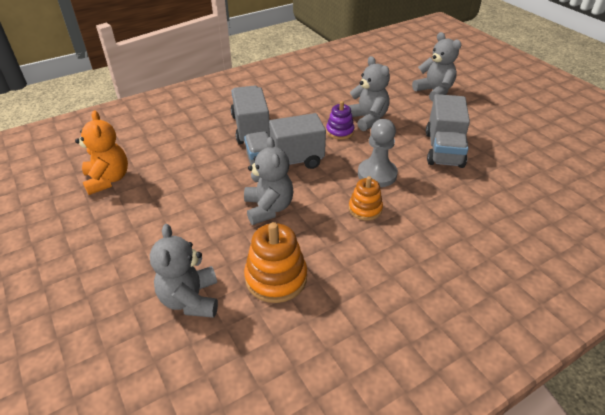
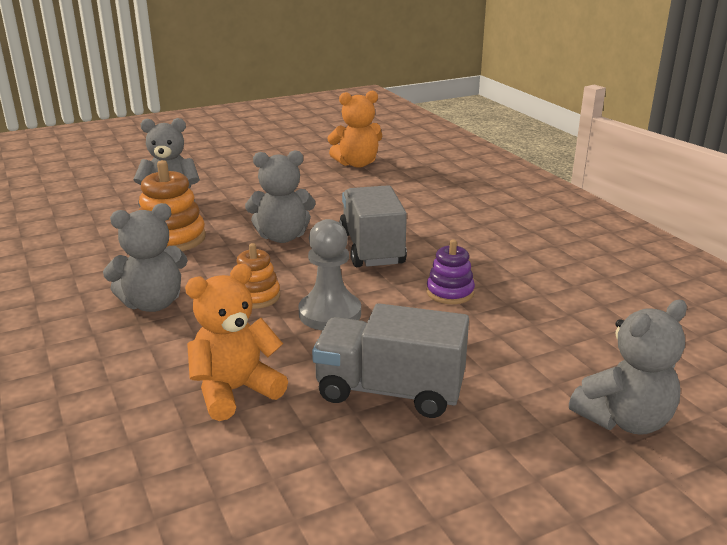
camera: 95 degrees right, 15 degrees down
grey truck [231,86,270,144] -> none
grey teddy bear [348,56,390,131] -> grey teddy bear moved to [103,203,188,312]
none -> orange teddy bear [185,264,288,421]

